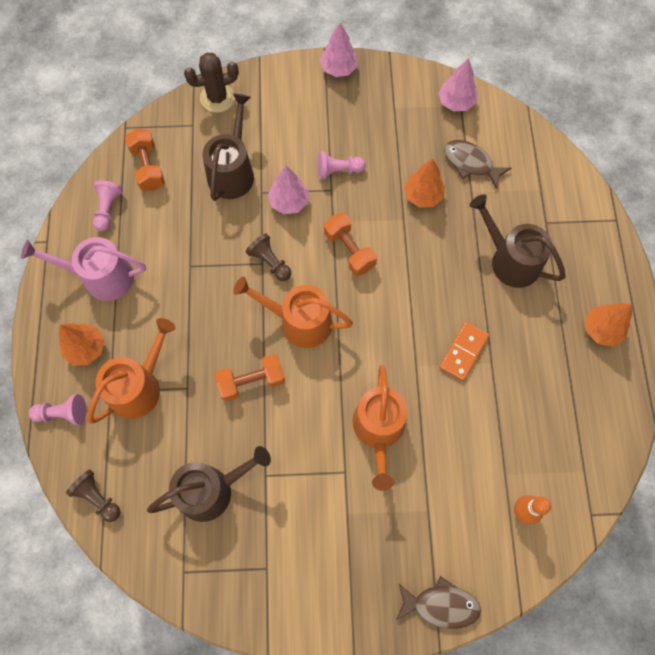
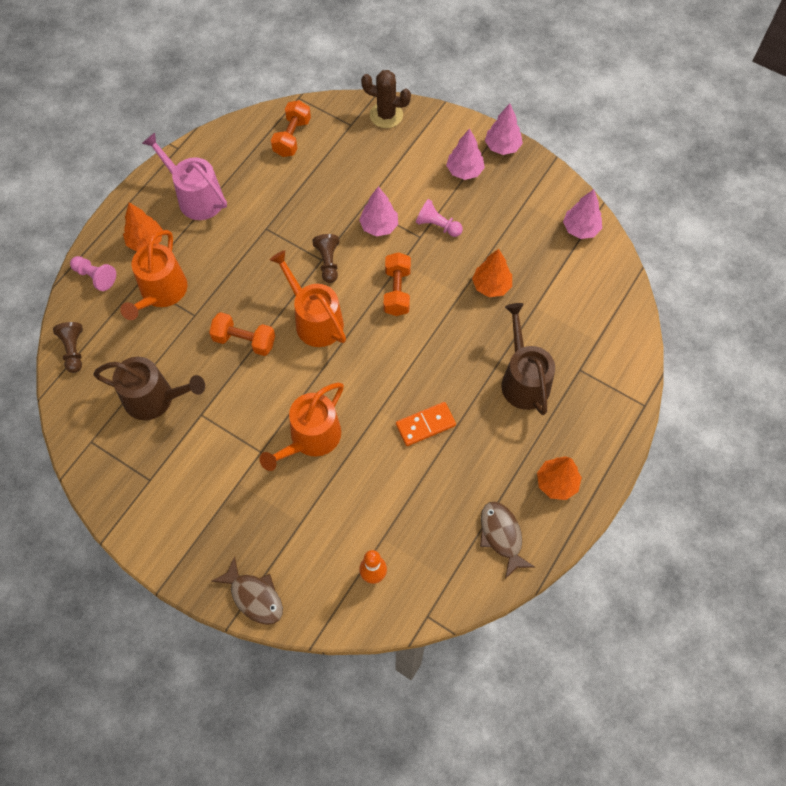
camera: 35 degrees right, 5 degrees down
orange watering can [87,318,176,424] -> orange watering can turned 120 degrees clockwise [120,230,187,320]
pink pawn [93,180,123,231] -> none
brown watering can [203,93,254,201] -> none
brown fish [444,140,511,189] -> brown fish moved to [480,502,535,579]
none -> pink tree [446,128,485,180]

